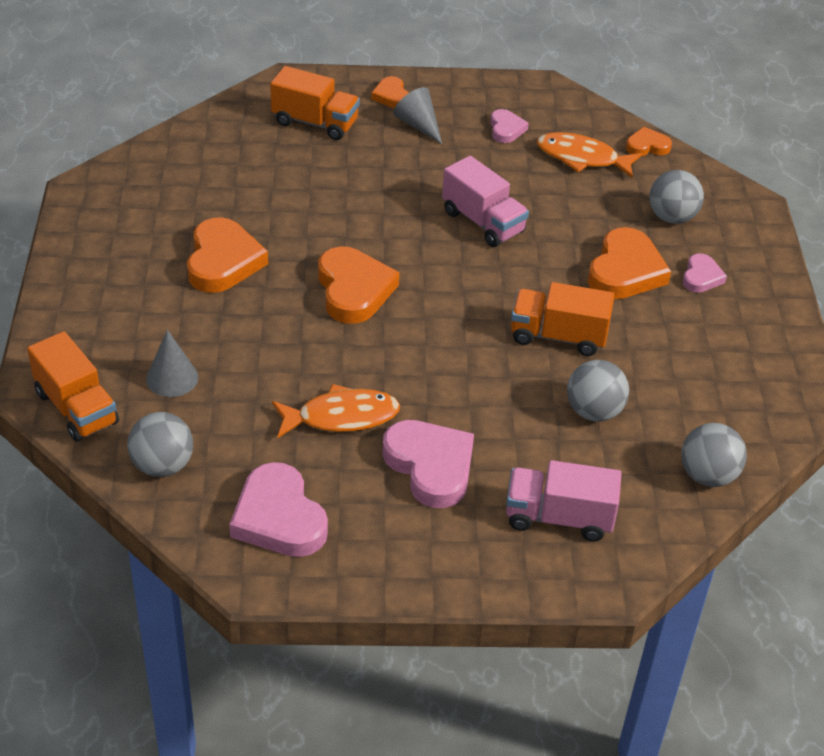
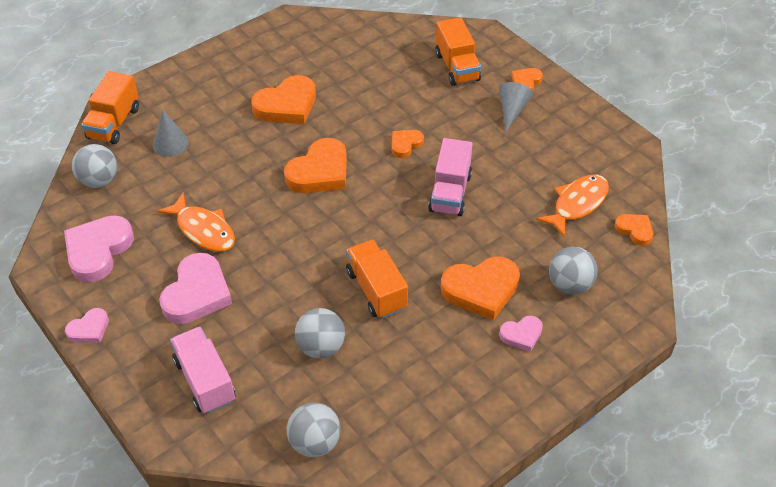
camera: 55 degrees right, 5 degrees up
pink heart [490,109,529,143] -> pink heart moved to [65,308,109,343]
orange fish [537,132,642,178] -> orange fish turned 60 degrees clockwise [536,175,609,237]
none -> orange heart [392,130,424,158]

